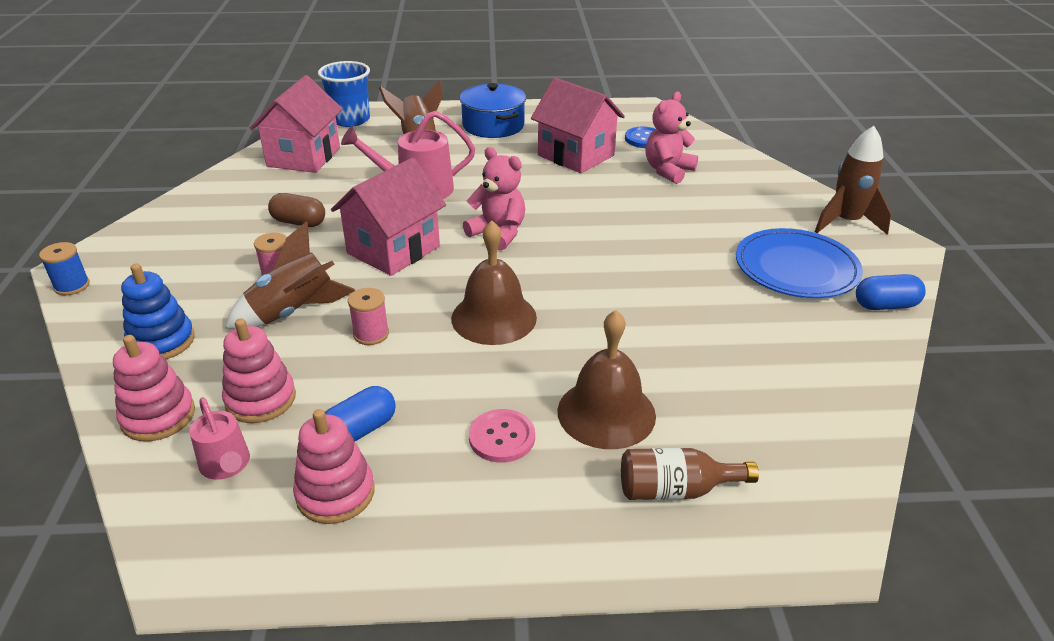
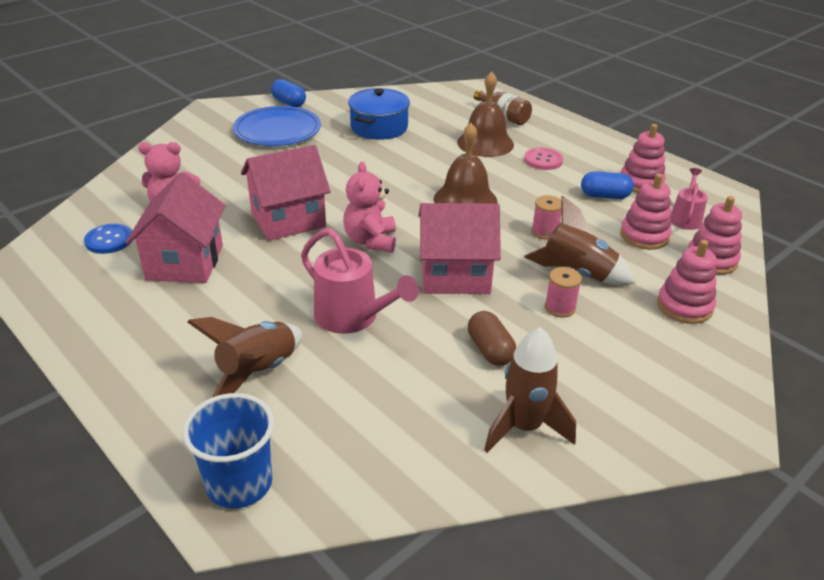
camera: 130 degrees left, 0 degrees up
blue spool [39,242,90,295] -> none
blue stacking toy [121,264,195,360] -> pink stacking toy [657,240,717,324]
pink house [250,75,342,173] -> pink house moved to [241,145,331,241]
blue pot [460,83,526,138] -> blue pot moved to [348,88,410,140]
brown rocket [815,126,891,235] -> brown rocket moved to [484,327,576,453]

